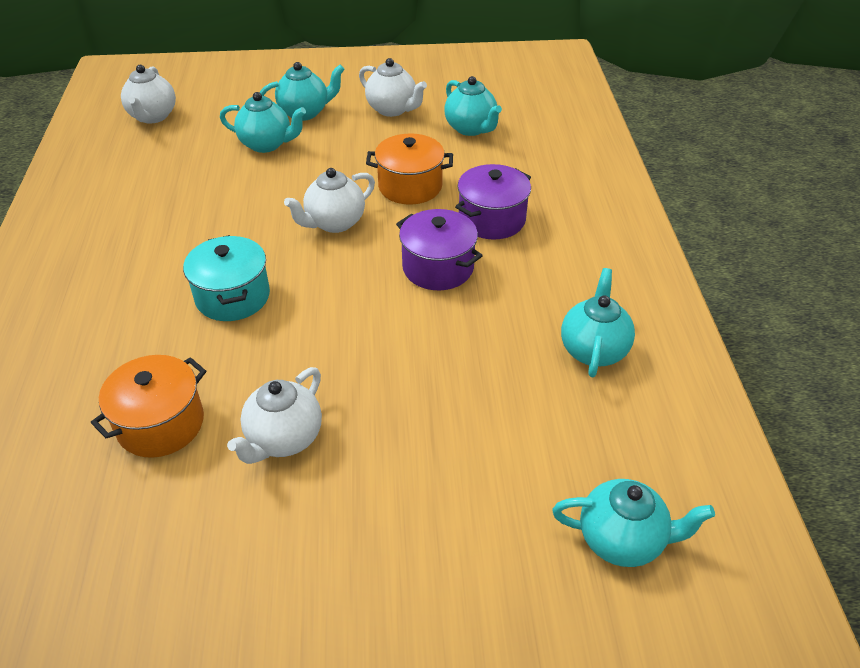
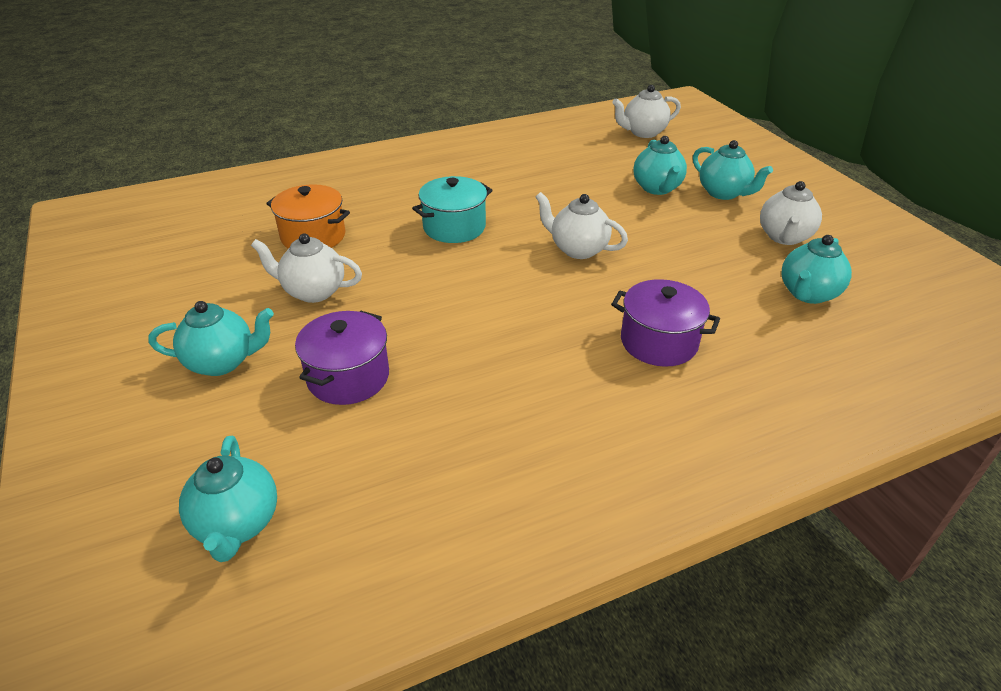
camera: 70 degrees right, 5 degrees down
orange pot [366,133,453,205] -> none
purple pot [396,209,483,290] -> purple pot moved to [295,311,389,405]
turquoise teapot [561,268,635,377] -> turquoise teapot moved to [148,301,274,376]

